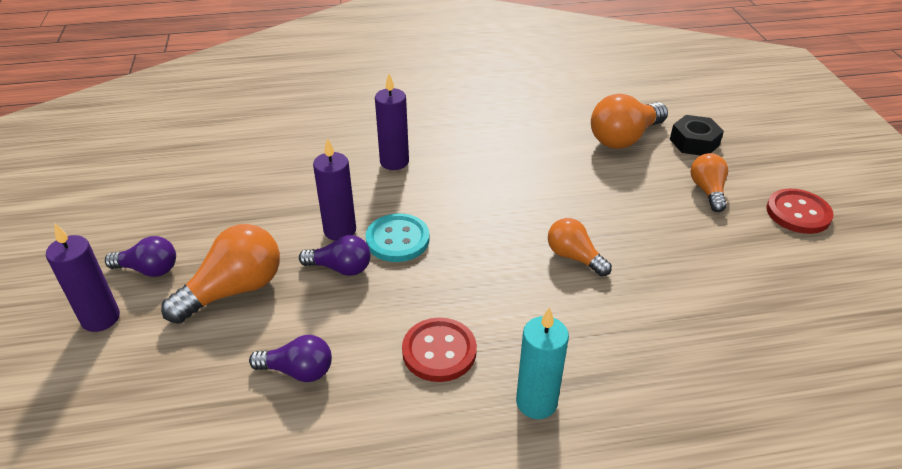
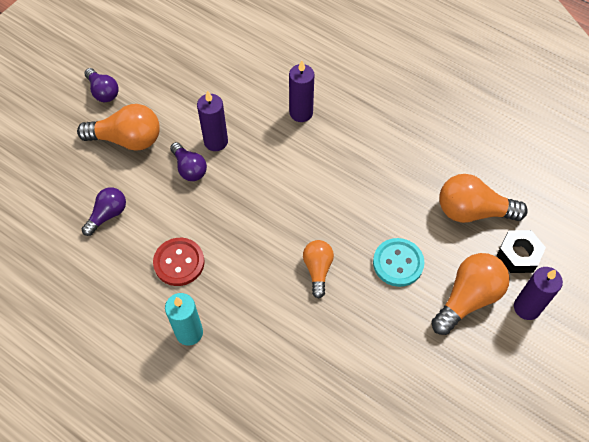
camera: 45 degrees right, 20 degrees up
purple candle [46,224,120,332] -> purple candle moved to [514,267,563,320]
purple light bulb [249,335,332,382] -> purple light bulb turned 105 degrees counterclockwise [82,187,126,236]
turquoise button [365,213,430,262] -> turquoise button moved to [373,238,424,287]
orange light bulb [690,153,728,212] -> orange light bulb [431,253,510,335], size x1.62
red button [766,189,834,234] -> none

